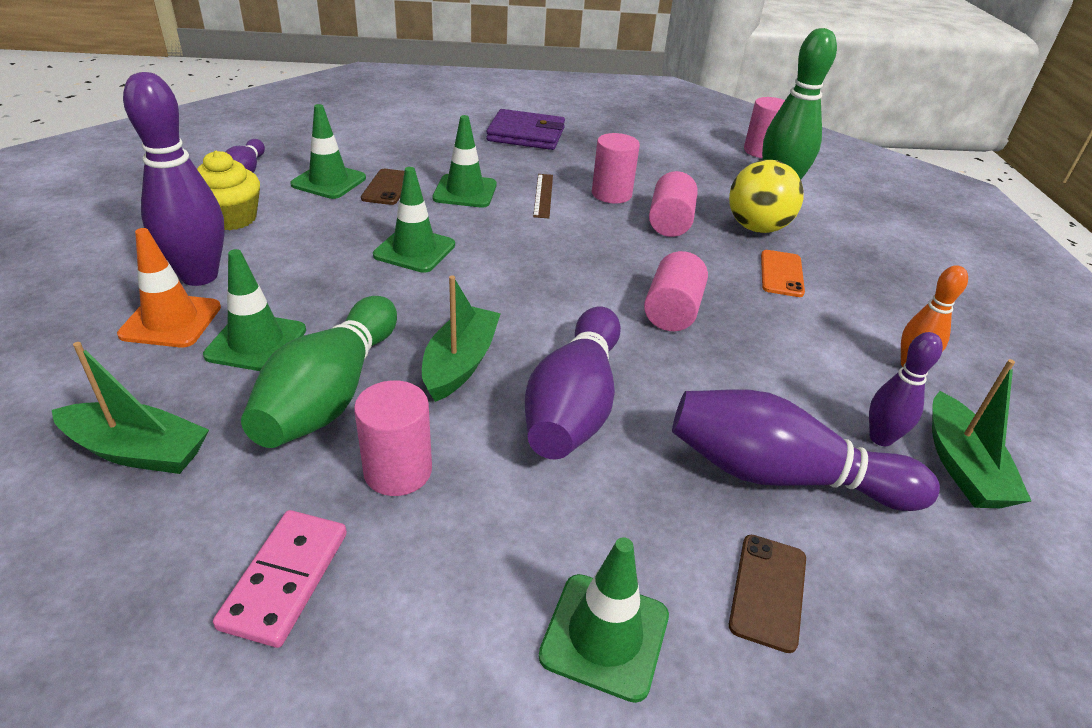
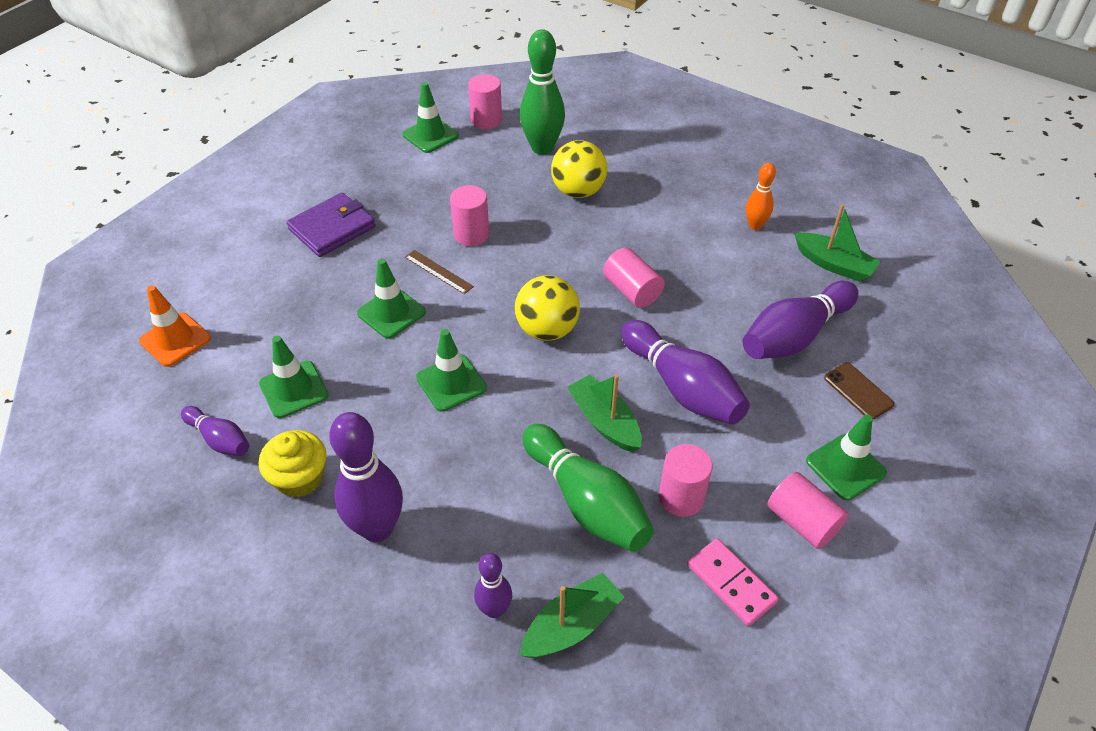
camera: 50 degrees left, 10 degrees up
orange traffic cone [117,228,221,348] -> orange traffic cone moved to [139,285,211,367]
green traffic cone [203,249,306,371] -> green traffic cone moved to [402,82,459,153]
brown phone [361,169,404,205] -> none
pink cylinder [649,171,698,237] -> pink cylinder moved to [767,472,849,549]
orange phone [761,250,805,297] -> none
purple bowling pin [869,332,943,446] -> purple bowling pin moved to [474,553,512,618]
none -> yellow ball [515,275,580,341]

